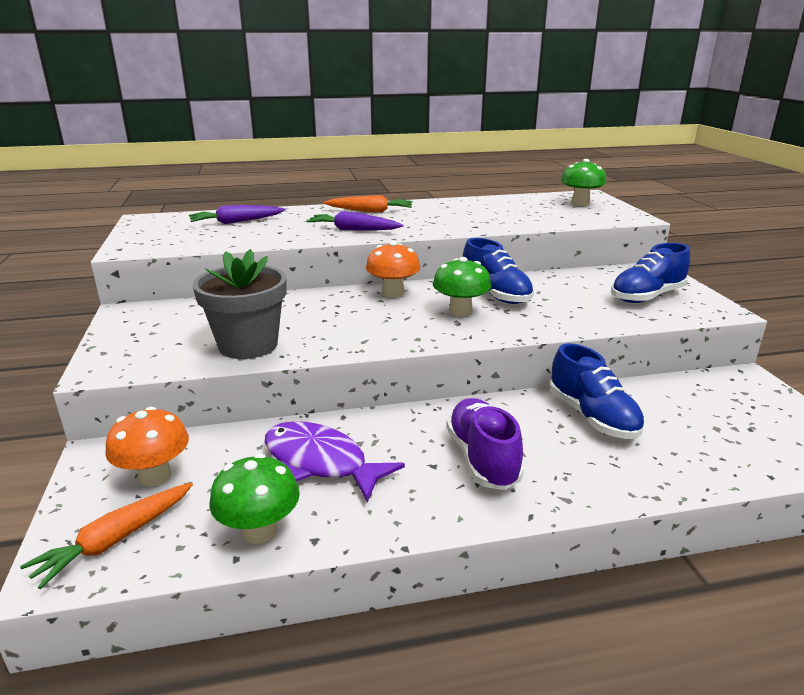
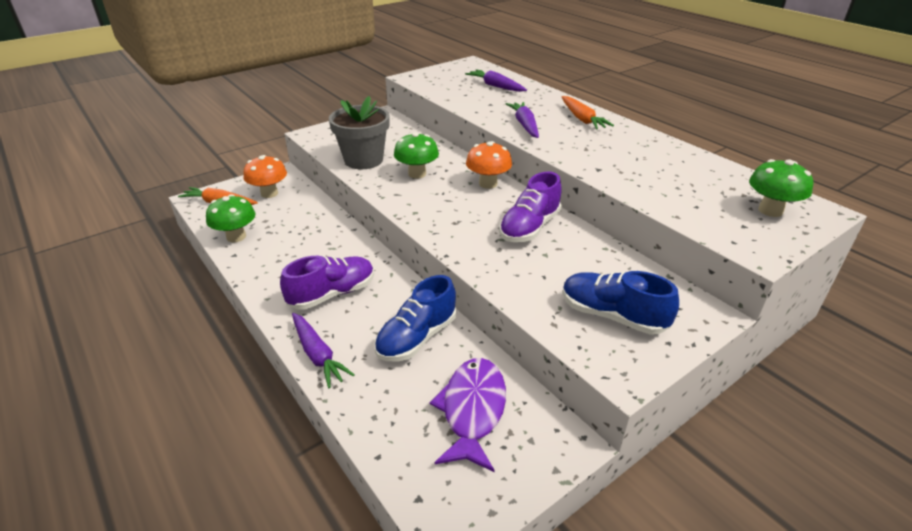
camera: 65 degrees right, 10 degrees up
purple fish [265,421,405,502] -> purple fish moved to [430,358,506,472]
green mushroom [433,257,491,317] -> green mushroom moved to [394,132,439,179]
blue shoe [463,238,534,304] -> purple shoe [499,172,562,242]
none -> purple carrot [292,313,355,388]

